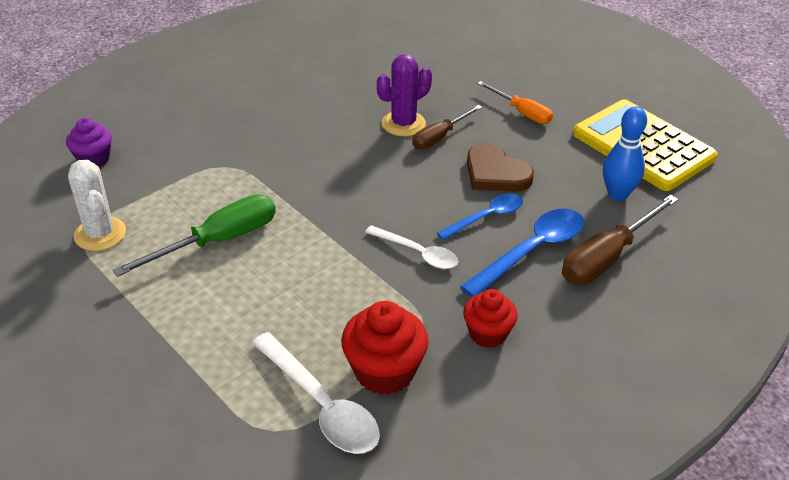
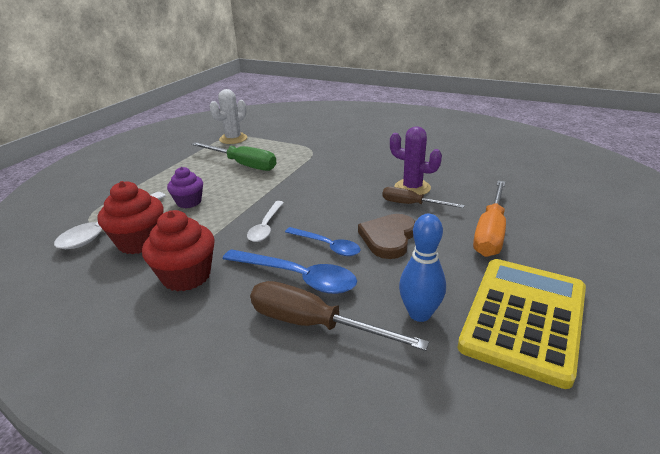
camera: 70 degrees right, 10 degrees down
purple cupcake [66,118,112,167] -> purple cupcake moved to [167,167,203,208]
red cupcake [463,289,518,348] -> red cupcake [142,210,215,292], size x1.52
orange screwdriver [477,81,553,124] -> orange screwdriver [473,181,506,257], size x1.58

